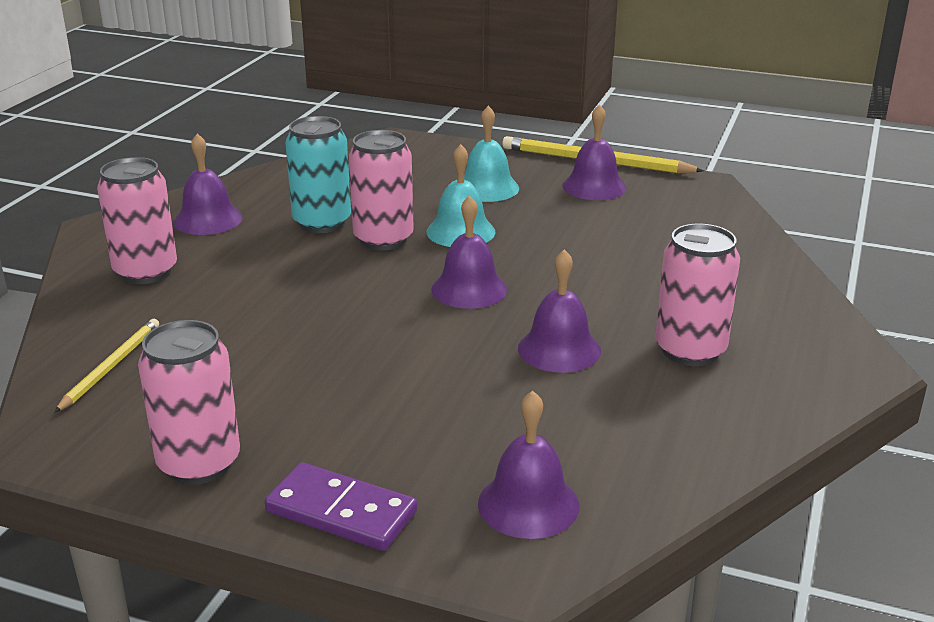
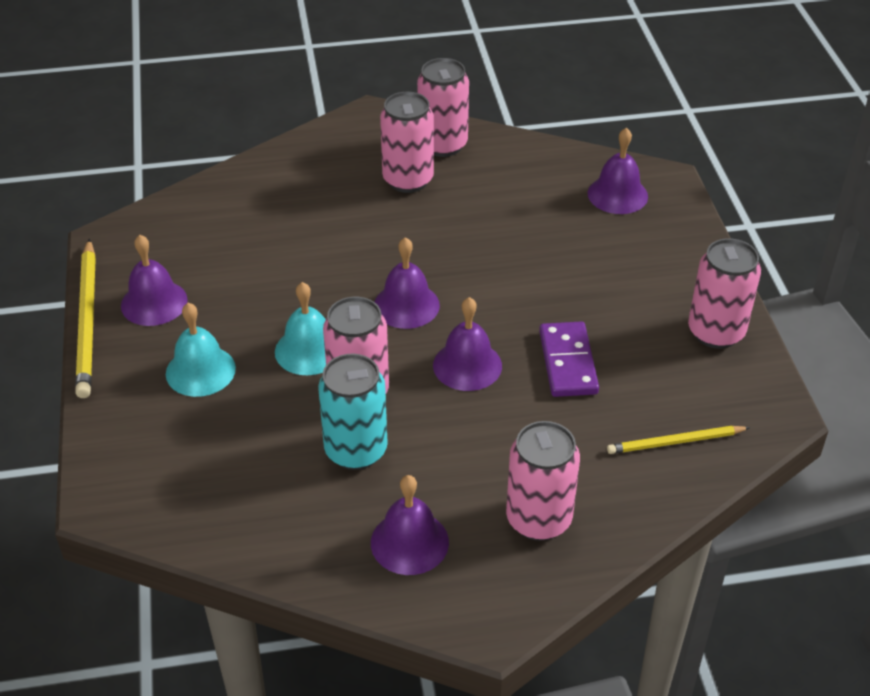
camera: 120 degrees left, 15 degrees up
purple domino [265,463,417,551] -> purple domino moved to [539,321,599,397]
purple bell [518,249,601,373] -> purple bell moved to [433,297,502,391]
none -> pink can [417,58,469,157]

